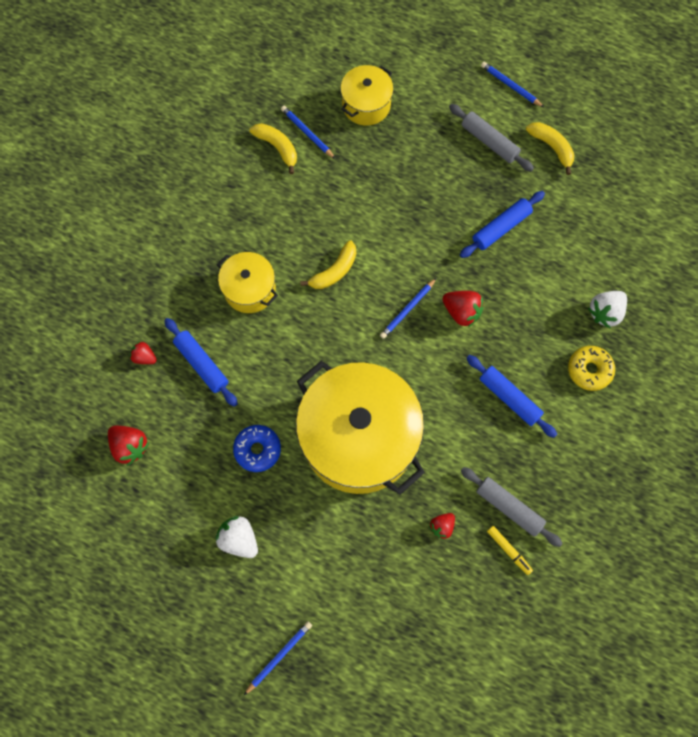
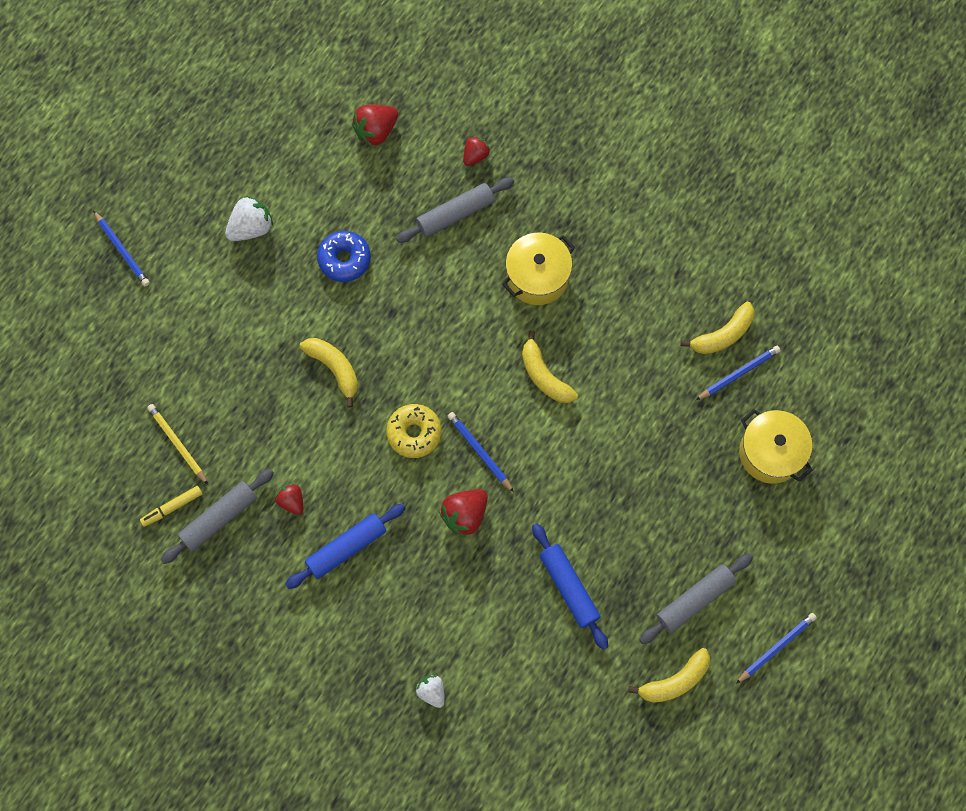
camera: 100 degrees right, 0 degrees up
blue rolling pin [164,318,238,407] -> grey rolling pin [396,178,514,243]
yellow pot [296,361,425,495] -> yellow banana [300,338,358,408]
red strawberry [429,513,455,540] -> red strawberry moved to [275,484,303,515]
yellow donut [568,346,615,391] -> yellow donut moved to [386,404,442,458]
white strawberry [588,291,627,328] -> white strawberry [416,675,445,708], size x0.63
none -> yellow pencil [147,404,208,485]

